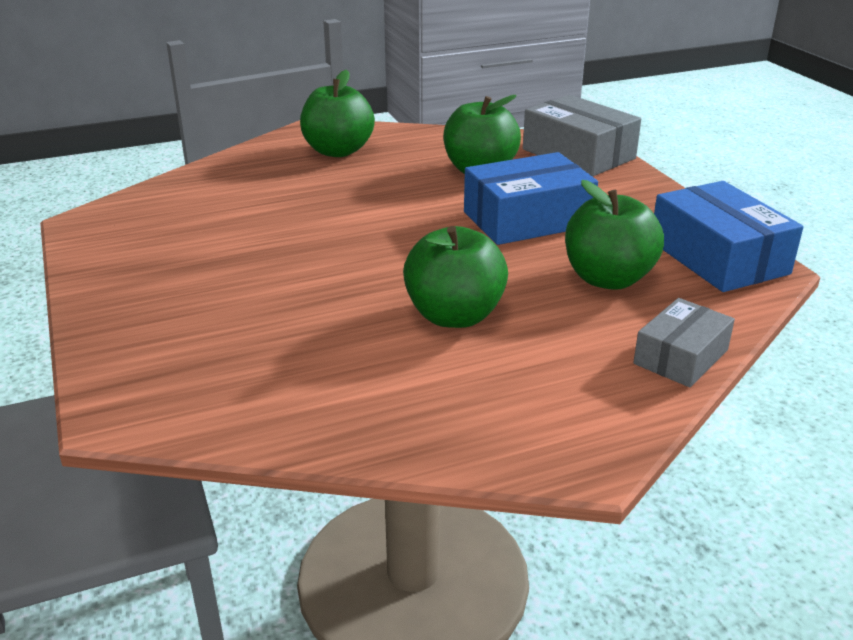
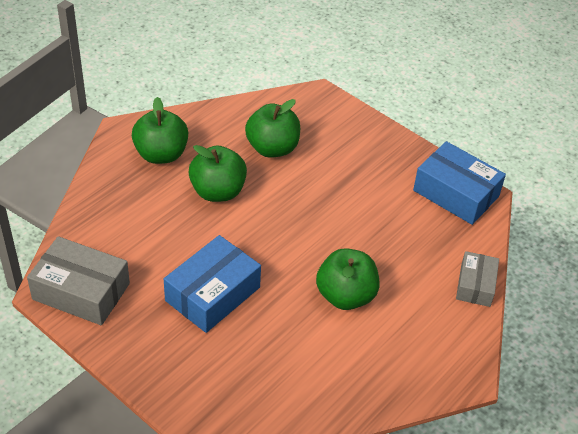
camera: 30 degrees left, 15 degrees up
blue box [464,152,598,245] -> blue box moved to [164,235,261,333]
grey box [523,95,641,177] -> grey box moved to [27,236,130,325]
green apple [565,180,664,290] -> green apple moved to [188,145,247,202]

